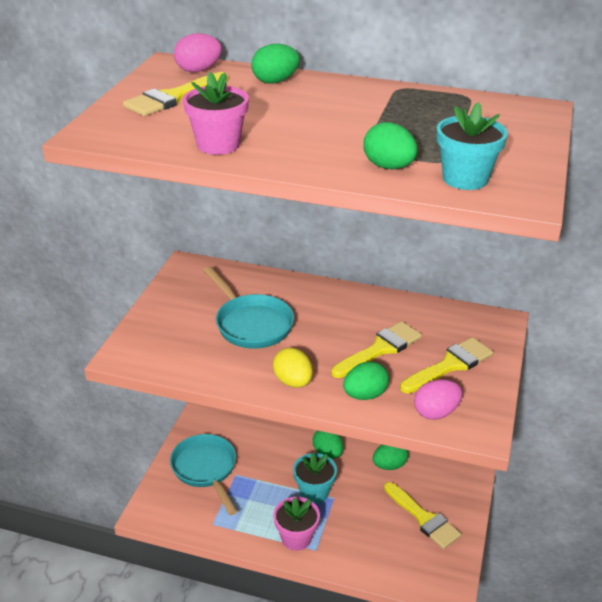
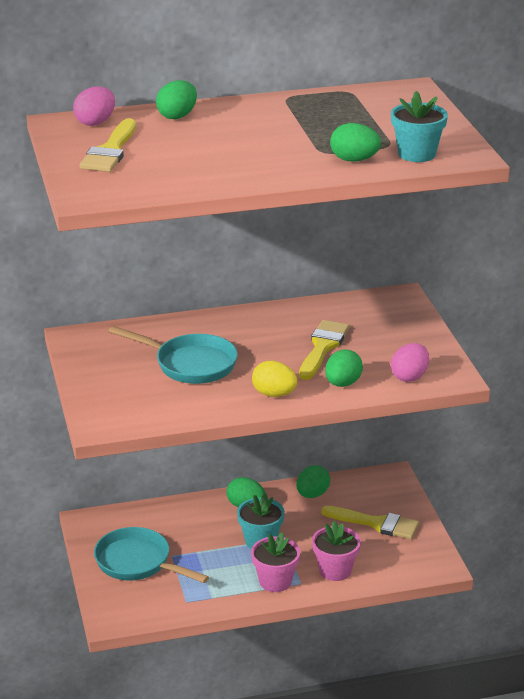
camera: 30 degrees left, 5 degrees down
pink flower pot [183,72,249,155] -> pink flower pot moved to [312,520,361,581]
yellow brush [400,337,493,394] -> none

